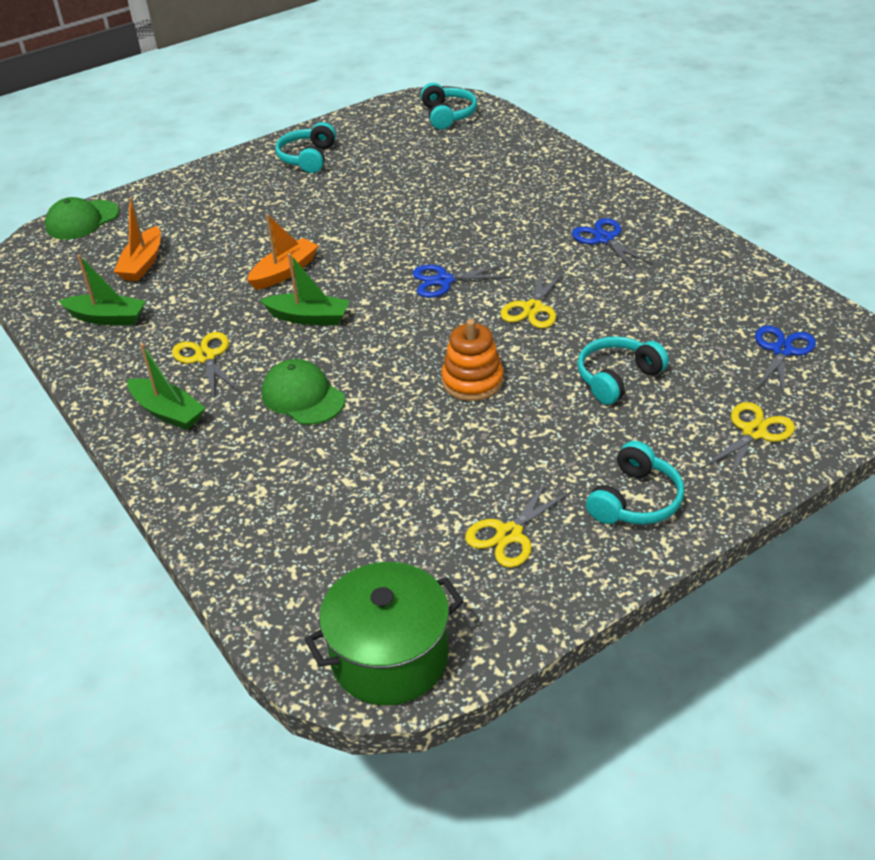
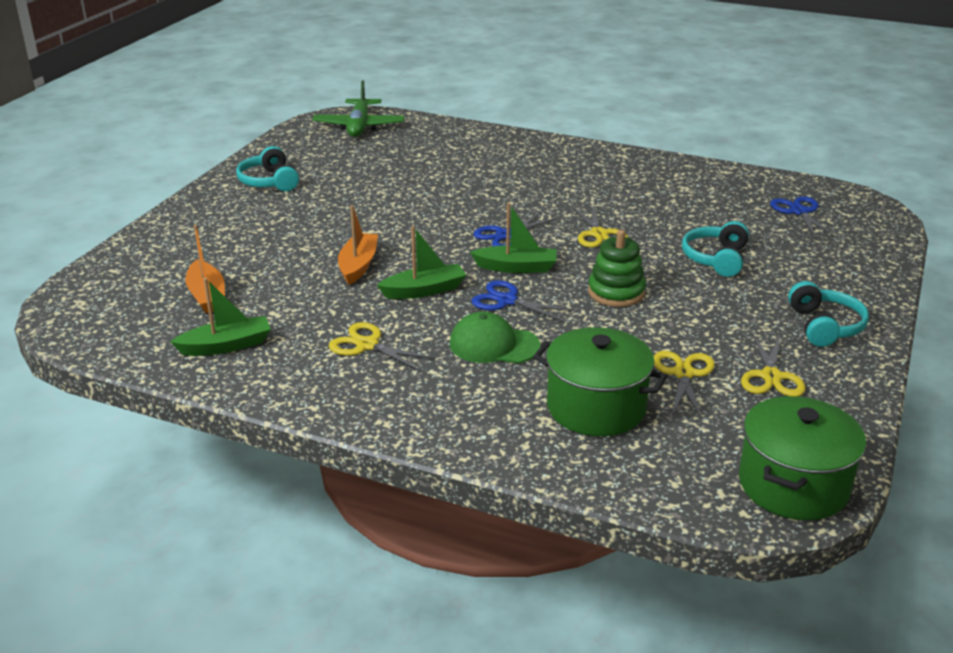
camera: 35 degrees left, 10 degrees down
green cap [45,197,119,240] -> none
green boat [127,343,206,430] -> green boat moved to [470,202,557,273]
turquoise headphones [421,83,477,129] -> green plane [312,80,405,137]
orange stacking toy [441,319,503,401] -> green stacking toy [588,230,646,307]
blue scissors [572,218,653,271] -> blue scissors moved to [472,280,574,322]
yellow scissors [702,402,795,482] -> yellow scissors moved to [654,351,715,419]
none -> green pot [533,327,667,436]

